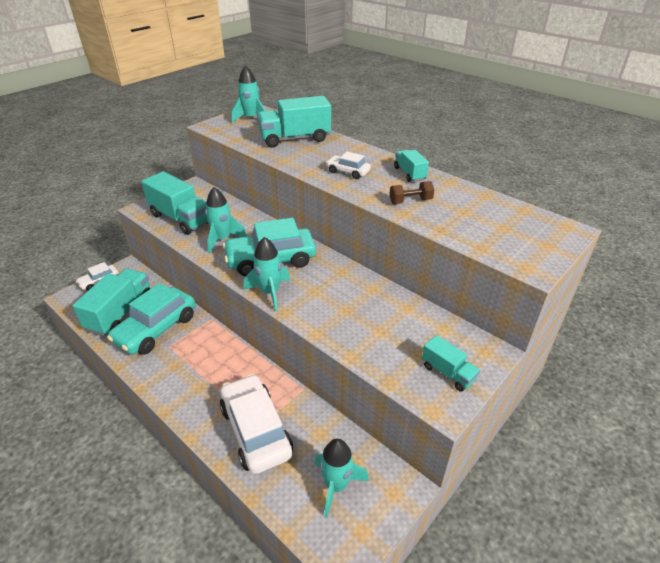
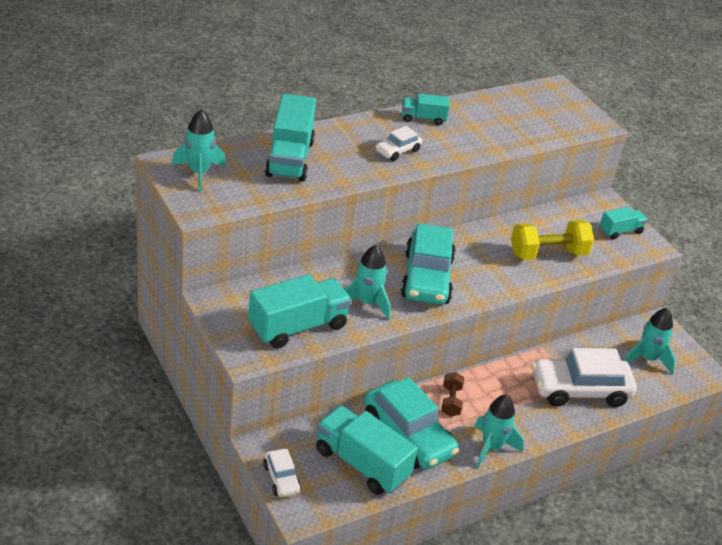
camera: 75 degrees left, 0 degrees up
turquoise rocket [244,237,291,311] -> turquoise rocket moved to [474,395,524,468]
brown dumbbell [389,181,434,204] -> brown dumbbell moved to [441,372,464,417]
none -> yellow dumbbell [511,220,594,260]

